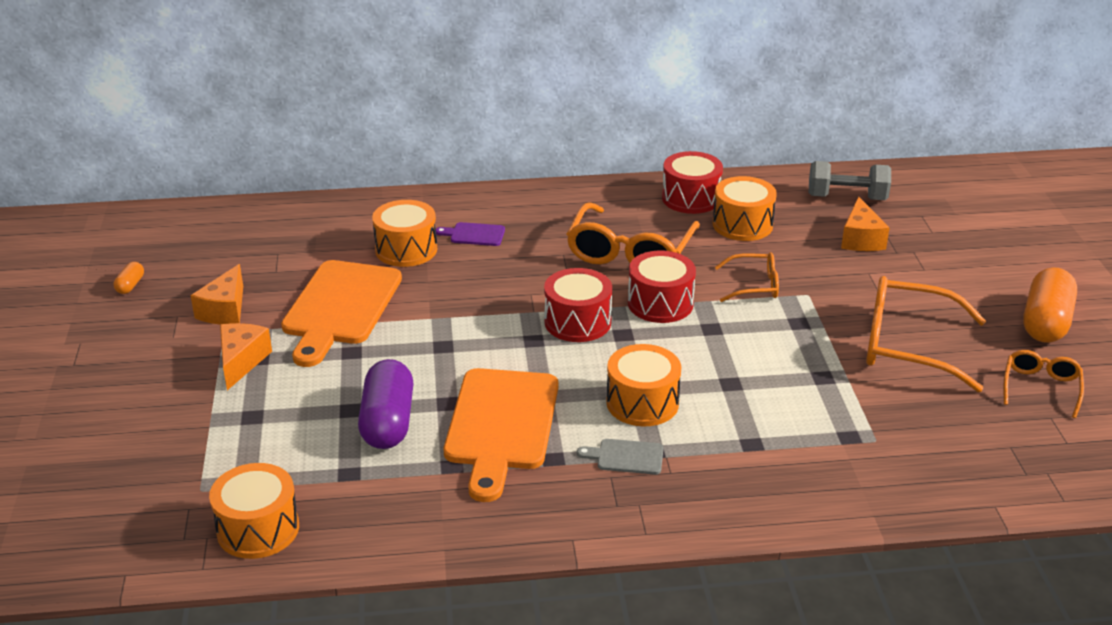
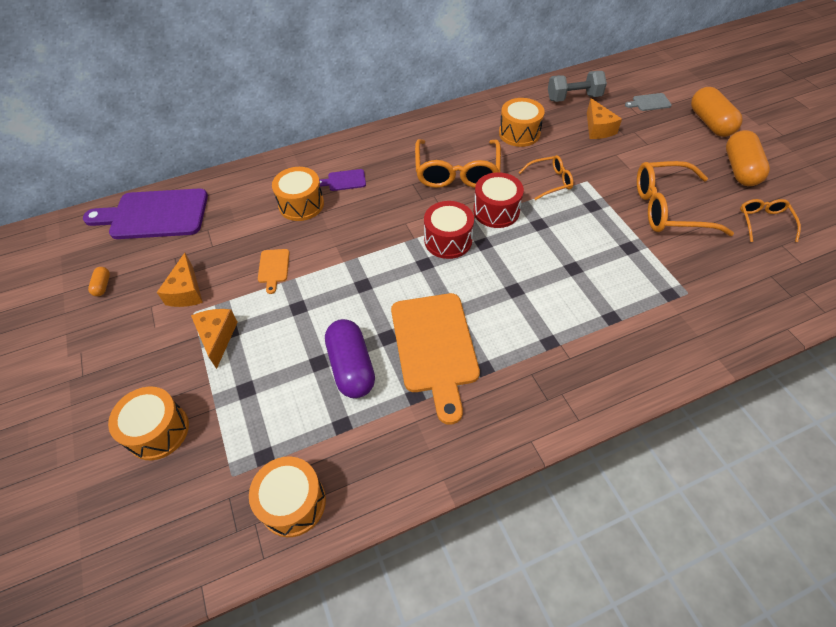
camera: 15 degrees left, 20 degrees up
orange cutting board [281,260,402,367] -> orange cutting board [258,249,289,294], size x0.43
grey cutting board [577,439,663,474] -> grey cutting board moved to [625,93,672,111]
orange drum [606,344,681,426] -> orange drum moved to [108,387,189,460]
red drum [662,151,723,214] -> none
none -> purple cutting board [83,189,208,239]
none -> orange capsule [691,87,743,137]

